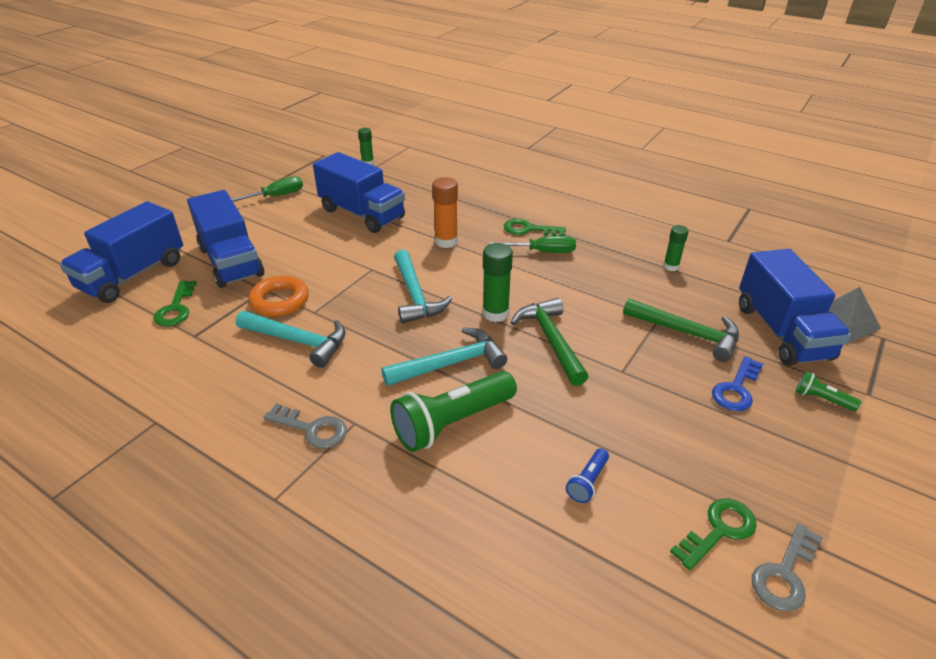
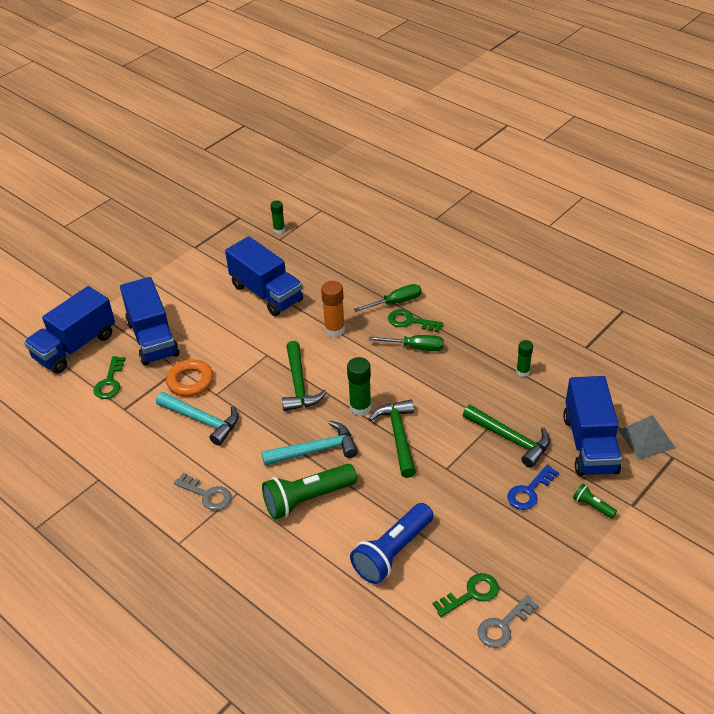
camera: 10 degrees right, 5 degrees up
green screwdriver [231,176,303,202] -> green screwdriver moved to [354,284,422,312]
turquoise hammer [394,250,452,323] -> green hammer [282,341,327,411]
blue flashlight [566,448,609,503] -> blue flashlight [350,503,434,584], size x2.18

